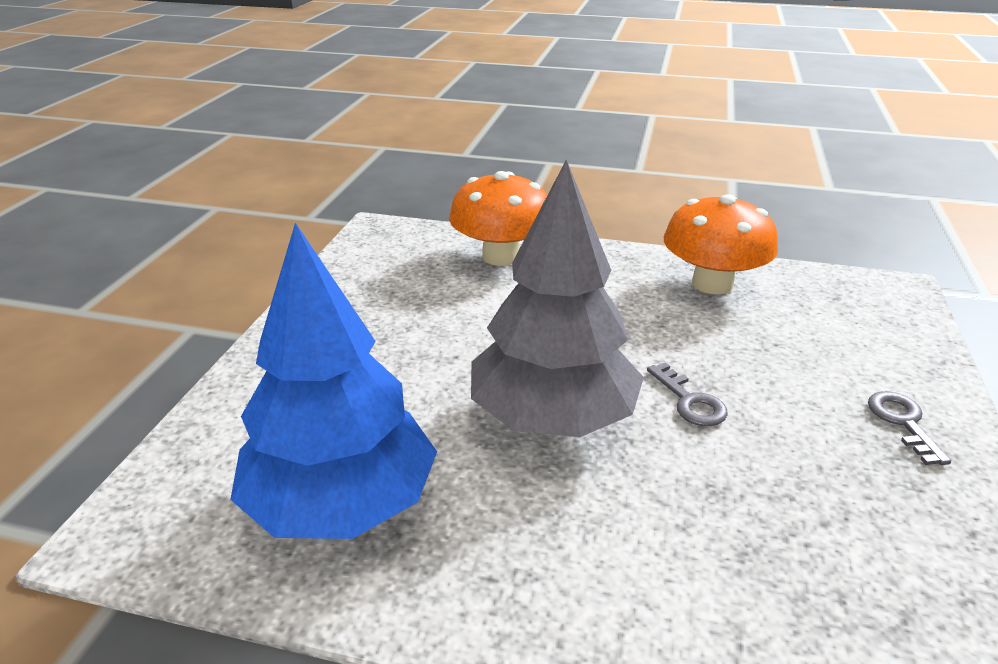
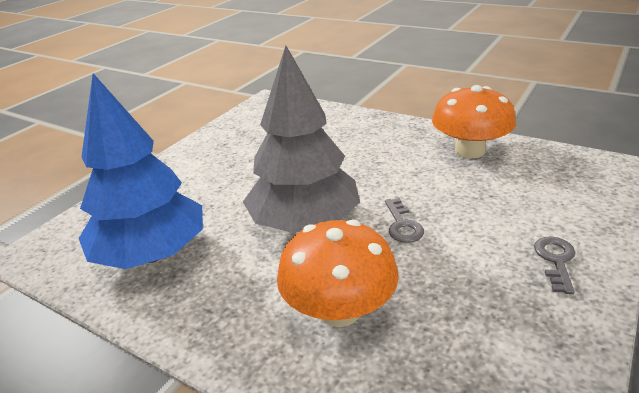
camera: 20 degrees right, 0 degrees up
orange mushroom [449,171,547,266] -> orange mushroom moved to [277,219,399,327]

